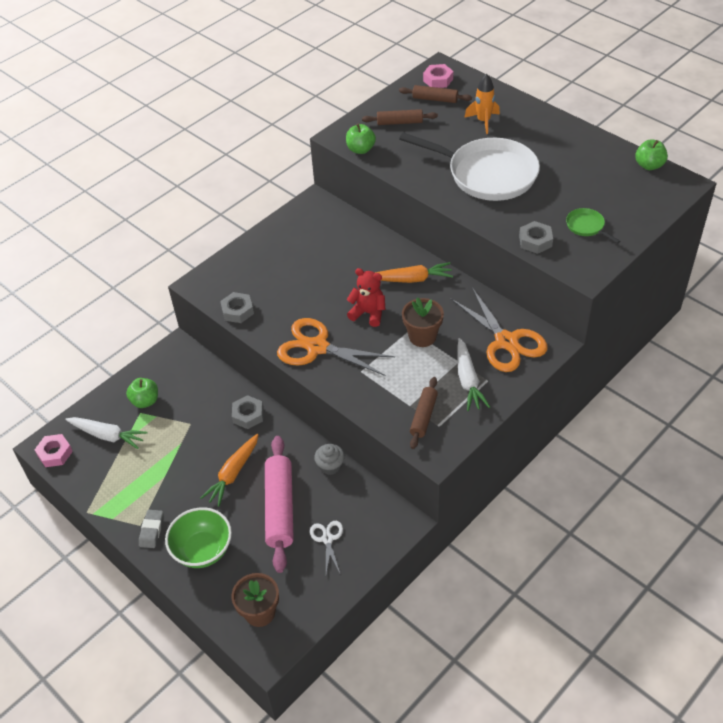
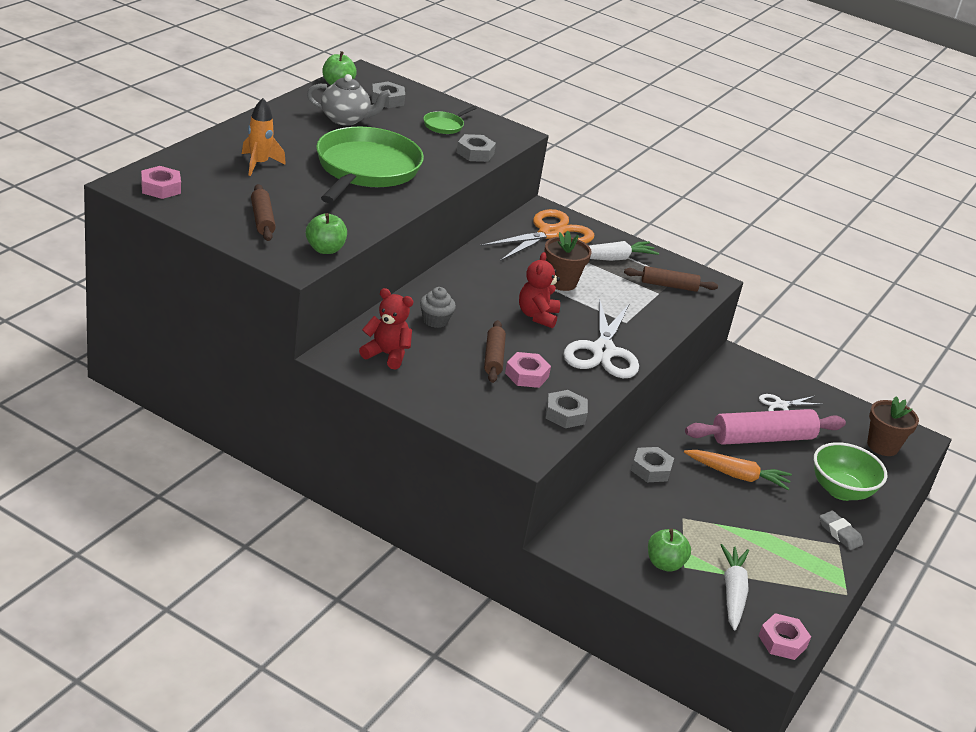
camera: 110 degrees left, 15 degrees down
grey eraser [139,510,163,548] -> grey eraser turned 60 degrees clockwise [820,511,863,550]
orange scissors [277,318,395,376] -> white scissors [563,298,639,378]
grey cupcake [314,444,345,475] -> grey cupcake moved to [420,287,456,328]
orange carrot [375,262,453,283] -> none
brown rolling pin [399,85,472,103] -> brown rolling pin moved to [484,320,506,383]
white pan [399,132,540,201] -> green pan [316,127,424,203]
none -> grey teapot [307,74,391,126]
none -> red teddy bear [359,288,414,370]
none -> grey nut [371,82,405,108]
none -> pink nut [505,352,551,388]

